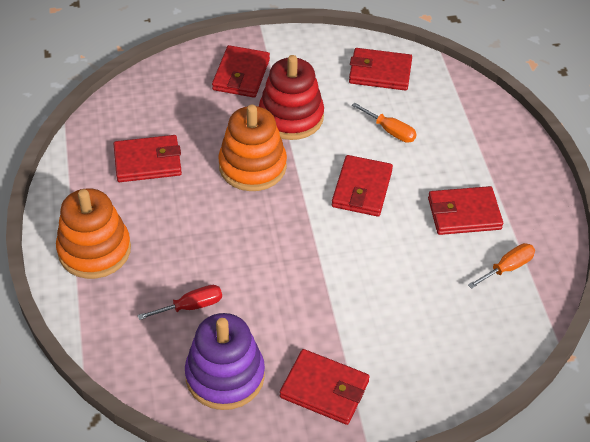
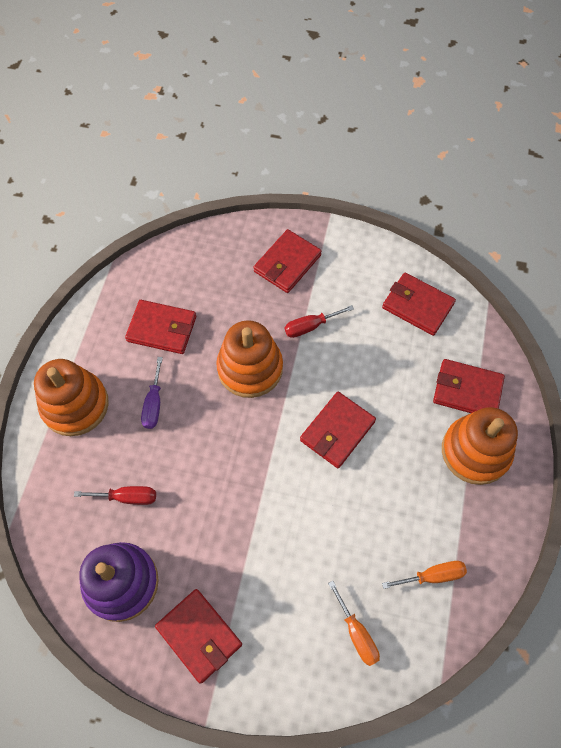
camera: 25 degrees right, 15 degrees up
red stacking toy [259,55,324,140] -> red screwdriver [285,305,354,338]
orange screwdriver [352,102,417,143] -> orange screwdriver moved to [328,581,380,666]
red wallet [428,186,503,235] -> red wallet moved to [433,359,505,413]
none -> purple screwdriver [141,357,163,429]
none -> orange stacking toy [442,407,518,485]

